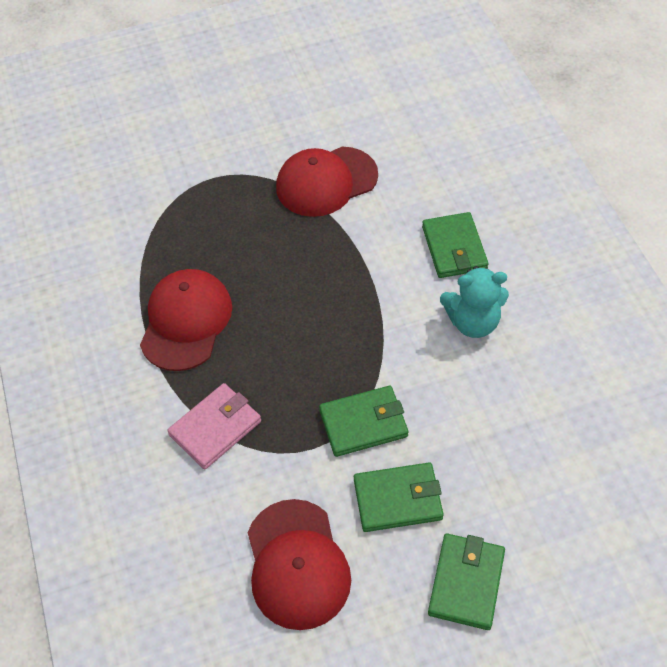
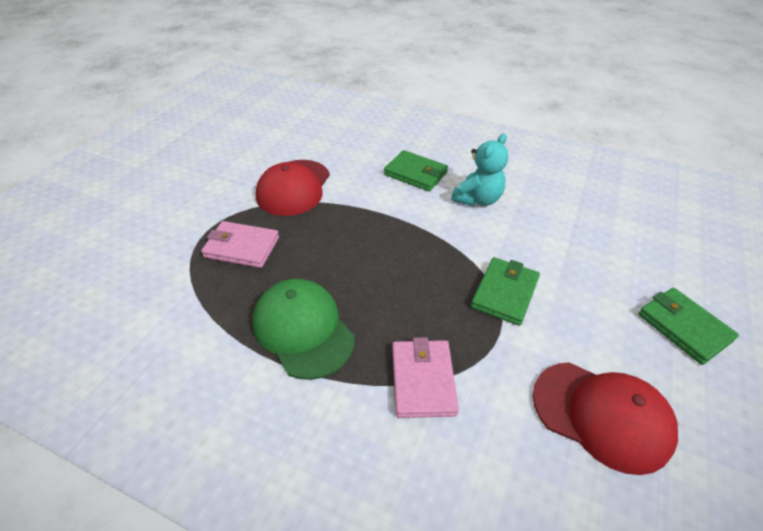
camera: 50 degrees left, 10 degrees down
red cap [140,269,232,371] -> green cap [253,279,355,380]
green wallet [354,462,443,532] -> none
none -> pink wallet [201,221,279,268]

